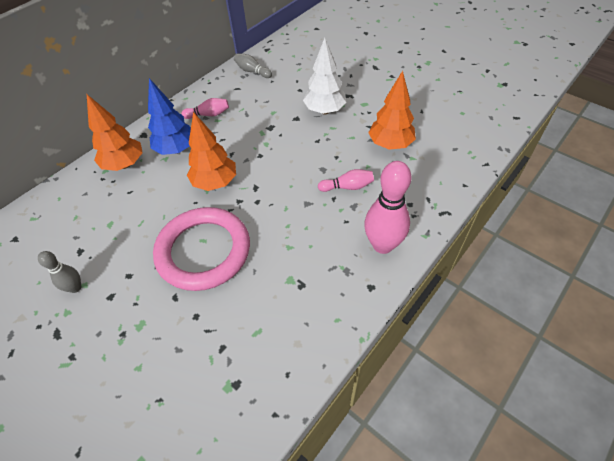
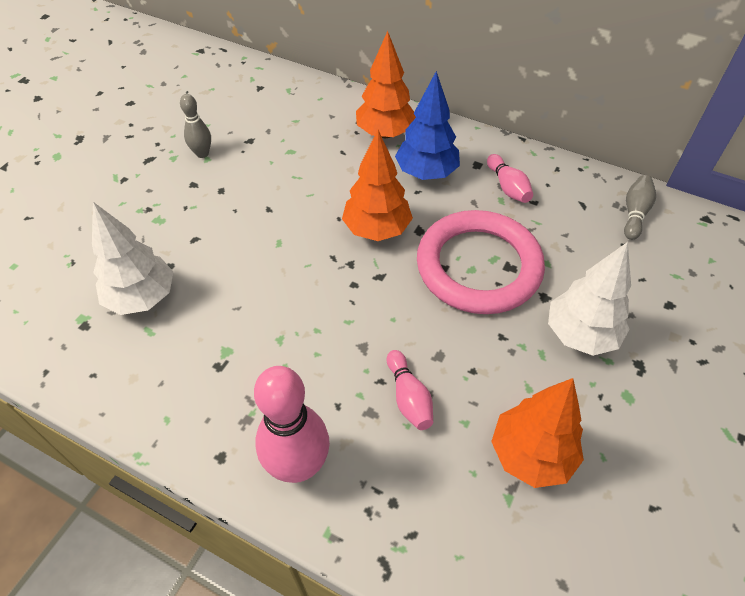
camera: 75 degrees right, 0 degrees up
pink ring [153,207,250,291] -> pink ring moved to [417,210,545,314]
none -> white tree [92,202,173,315]

